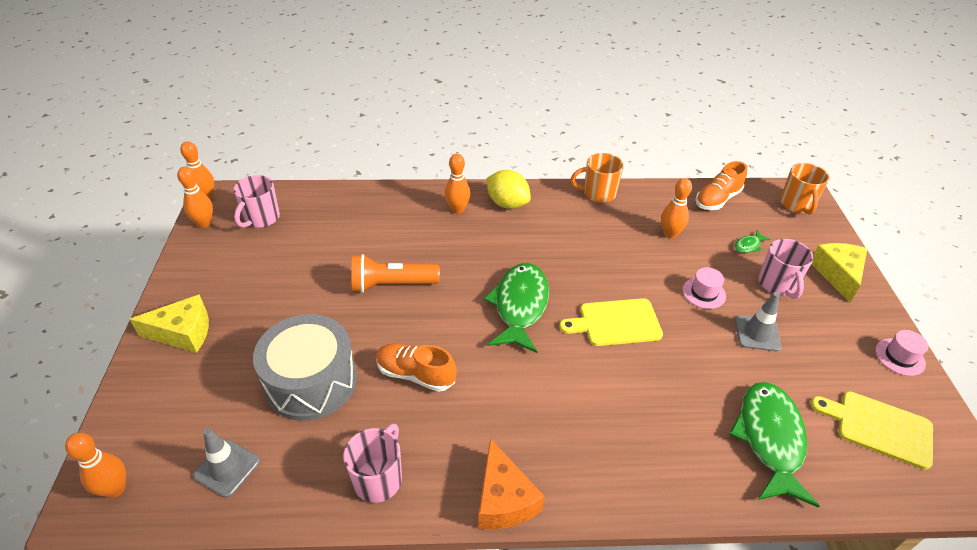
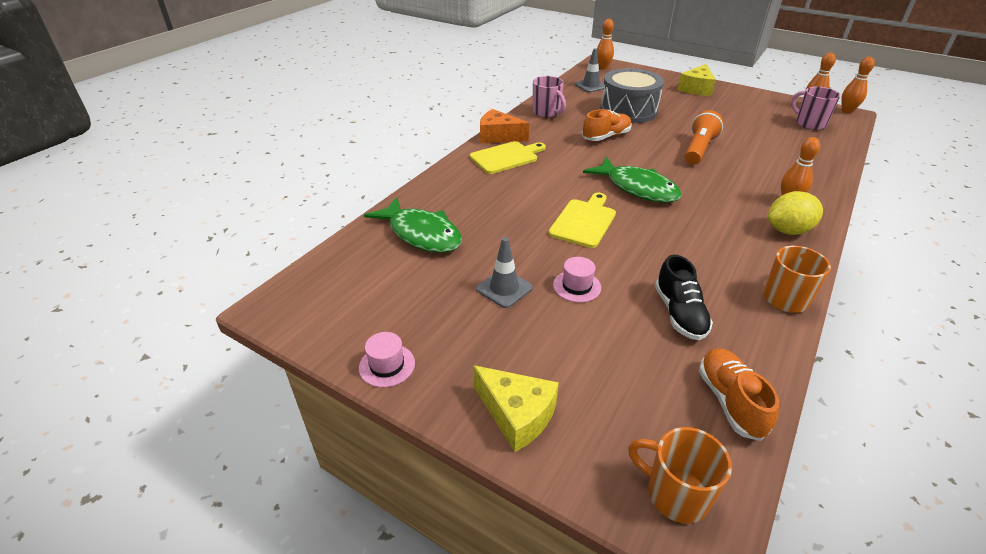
camera: 125 degrees right, 5 degrees down
orange bowling pin [661,178,692,239] -> black shoe [655,255,713,340]
green fish [734,230,771,253] -> none
pink mug [759,239,814,299] -> none
yellow cutting board [811,391,933,470] -> yellow cutting board moved to [470,141,546,174]

